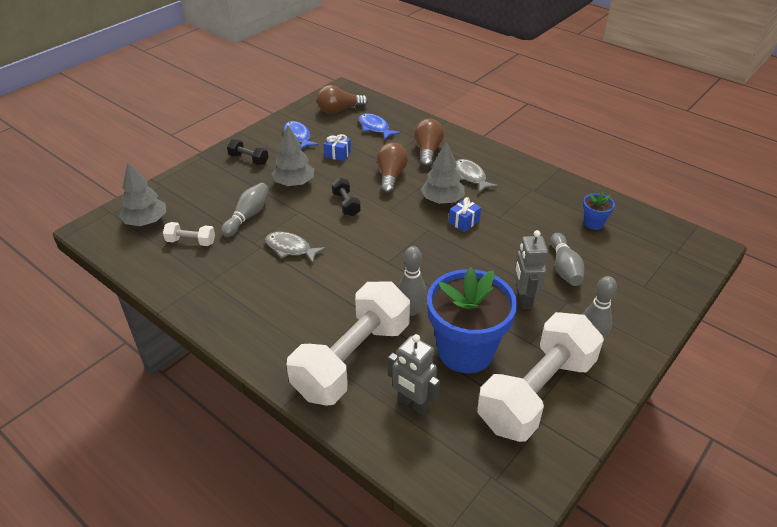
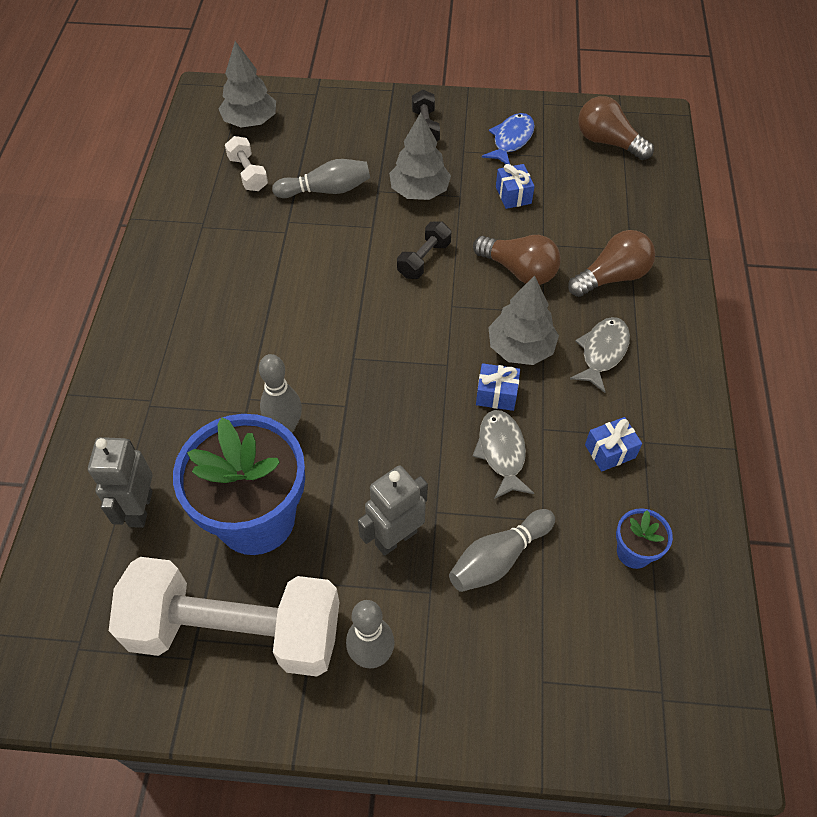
camera: 55 degrees right, 15 degrees up
grey fish [265,232,326,263] -> grey fish moved to [472,410,534,499]
white dumbbell [287,281,410,406] -> none
blue fish [359,113,401,140] -> none
brown light bulb [377,143,408,194] -> brown light bulb turned 60 degrees clockwise [473,235,561,285]
none -> blue gift [585,417,642,472]

